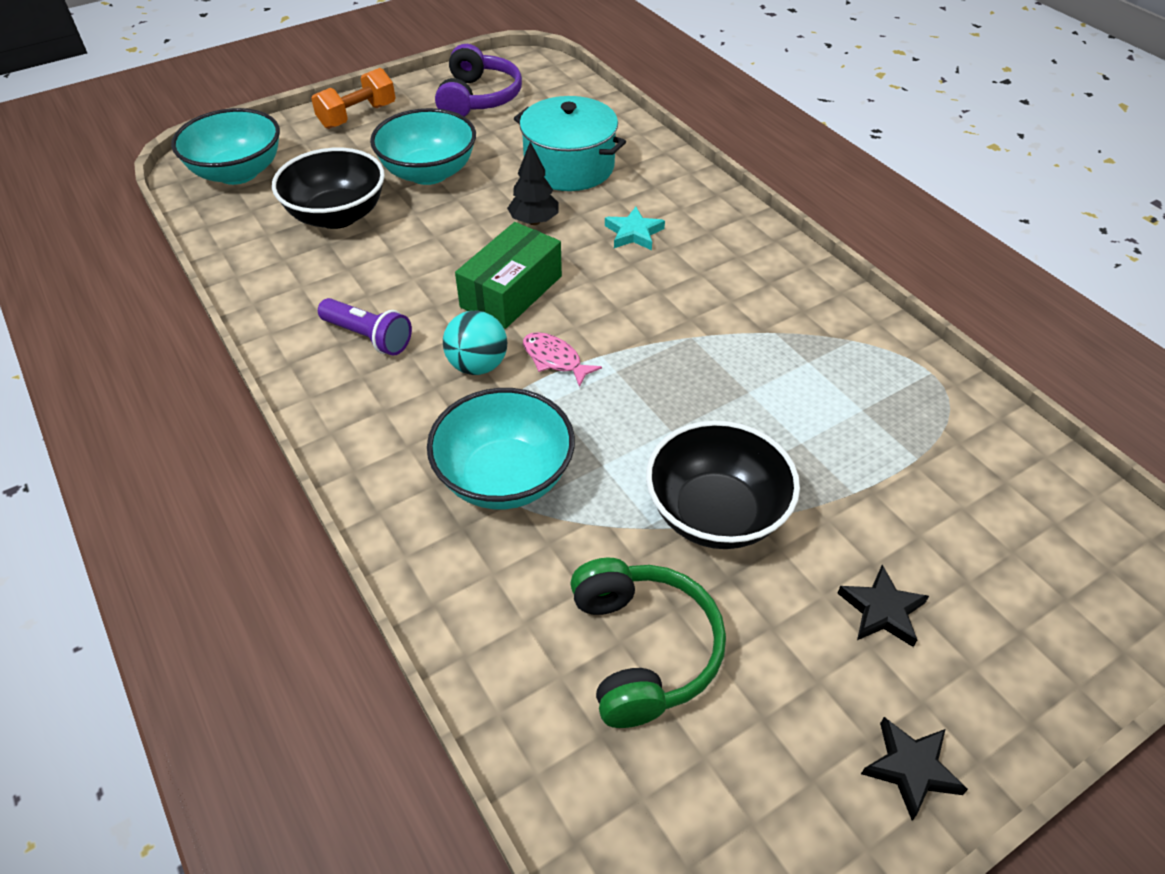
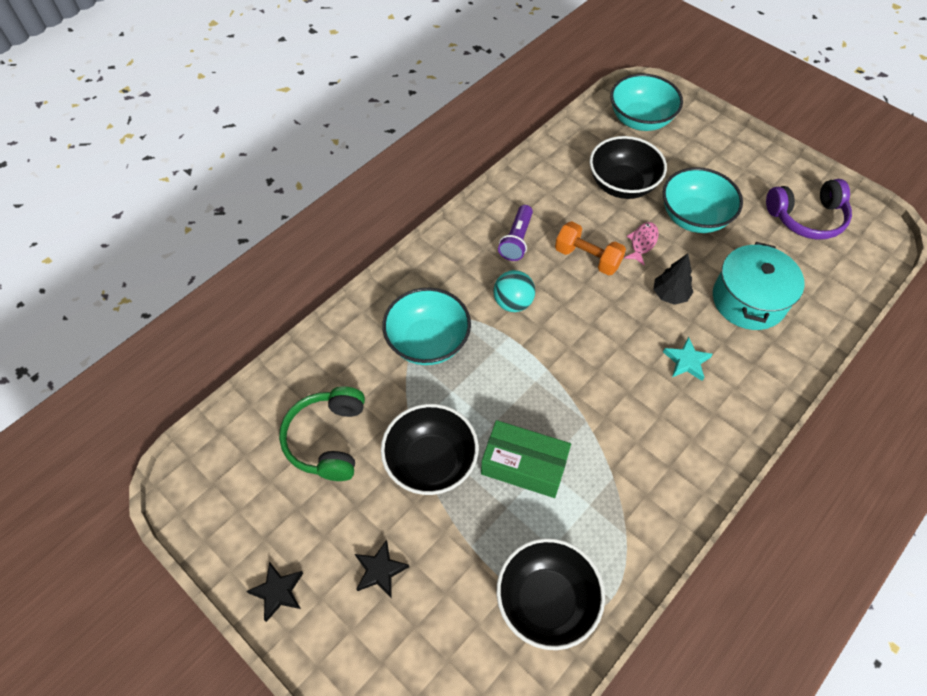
camera: 75 degrees right, 10 degrees up
orange dumbbell [311,68,395,129] -> orange dumbbell moved to [555,221,626,276]
green box [455,222,562,329] -> green box moved to [481,420,571,498]
pink fish [523,332,602,387] -> pink fish moved to [624,222,659,266]
green headphones [570,558,726,728] -> green headphones turned 120 degrees clockwise [279,387,365,481]
none -> black bowl [496,538,605,650]

